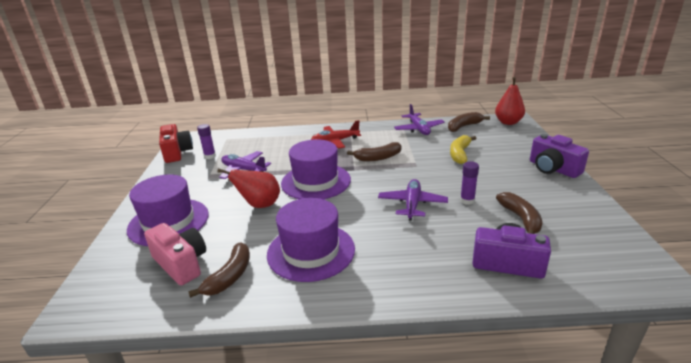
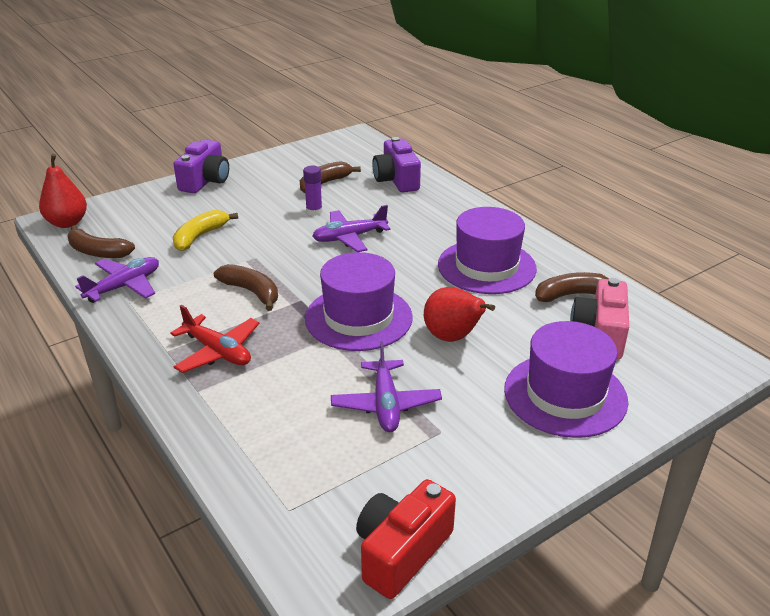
camera: 125 degrees left, 5 degrees up
purple glue stick [197,124,216,159] -> none
yellow banana [450,135,477,164] -> yellow banana turned 135 degrees clockwise [173,210,238,251]

